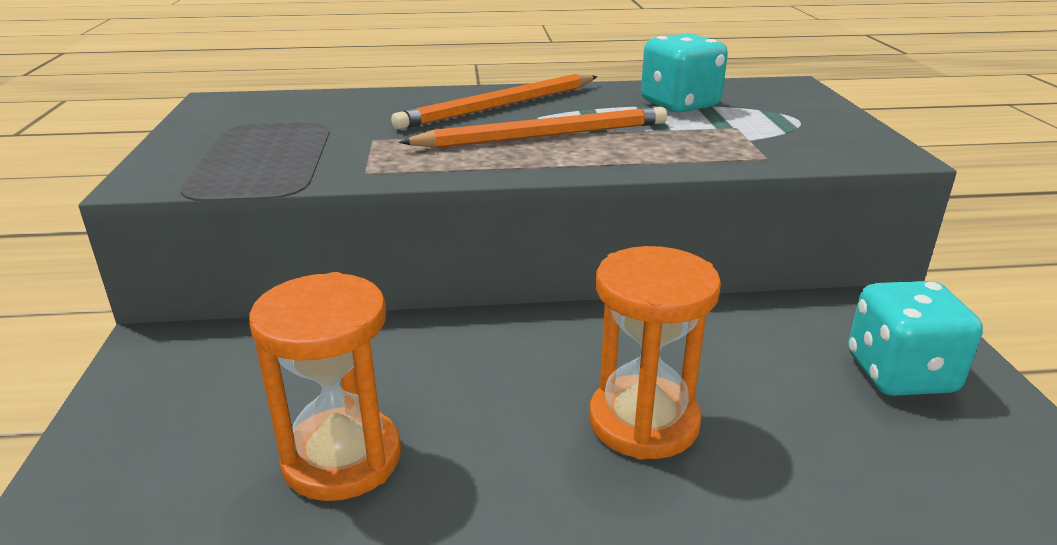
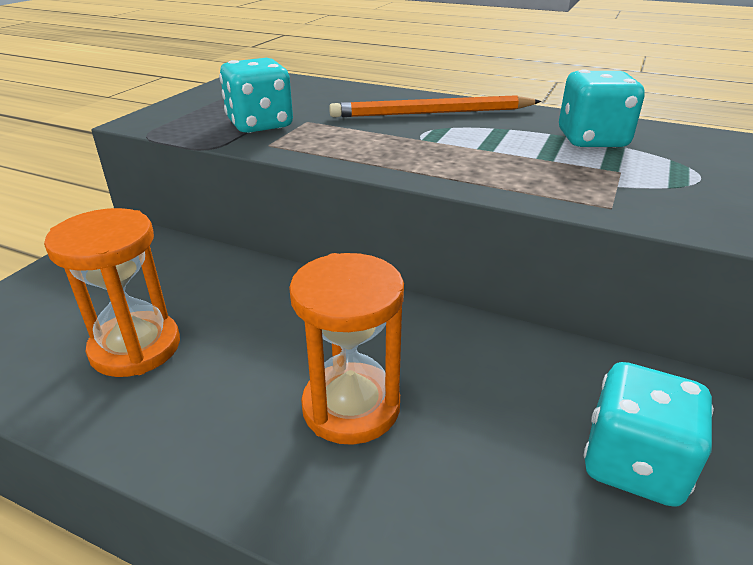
camera: 30 degrees right, 5 degrees up
orange pencil [399,107,667,148] -> none
none -> turquoise dice [219,58,293,133]

